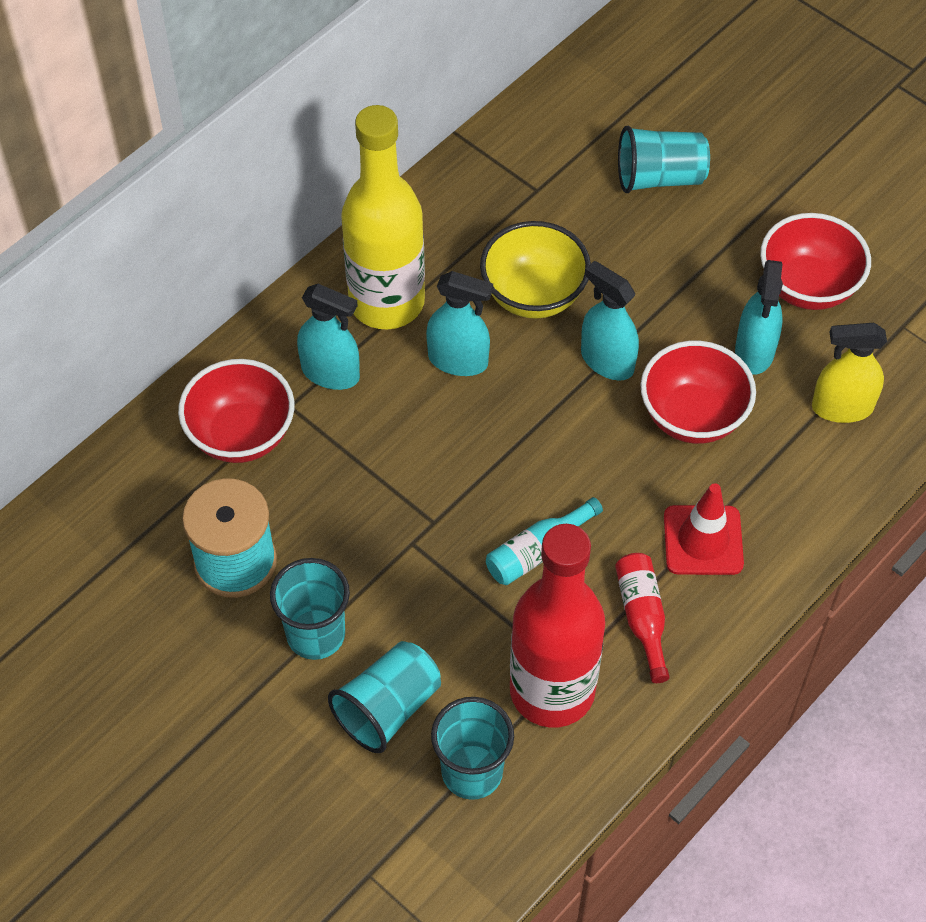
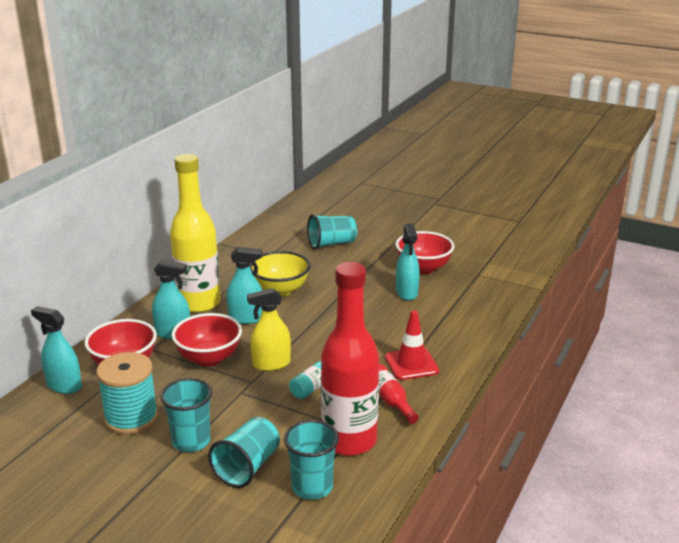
camera: 15 degrees left, 30 degrees down
turquoise spray bottle [581,261,639,380] -> turquoise spray bottle moved to [31,306,82,394]
red bowl [641,341,756,444] -> red bowl moved to [172,313,242,367]
yellow spray bottle [812,323,887,423] -> yellow spray bottle moved to [247,288,291,371]

